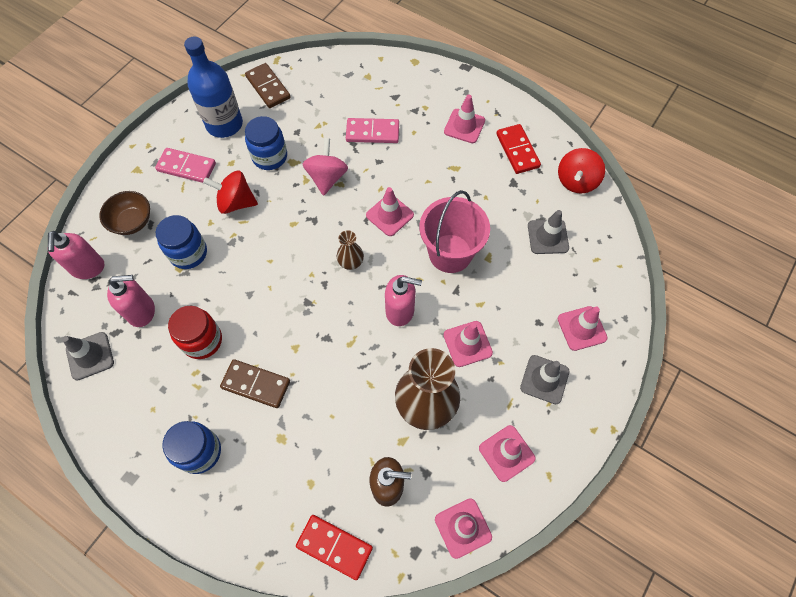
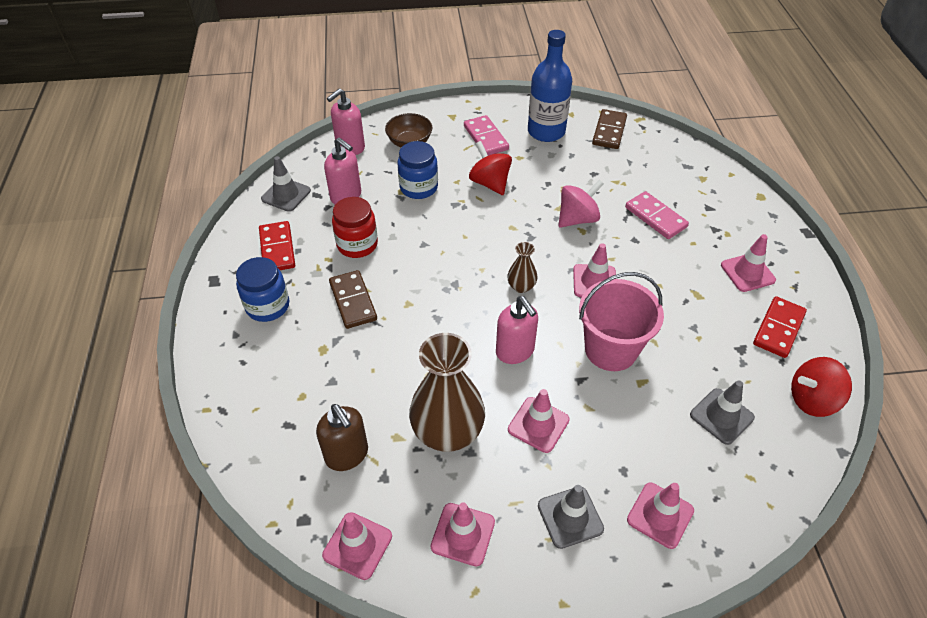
camera: 50 degrees right, 15 degrees down
blue jar [245,116,287,170] -> none
red domino [296,515,373,580] -> red domino moved to [259,221,295,270]

